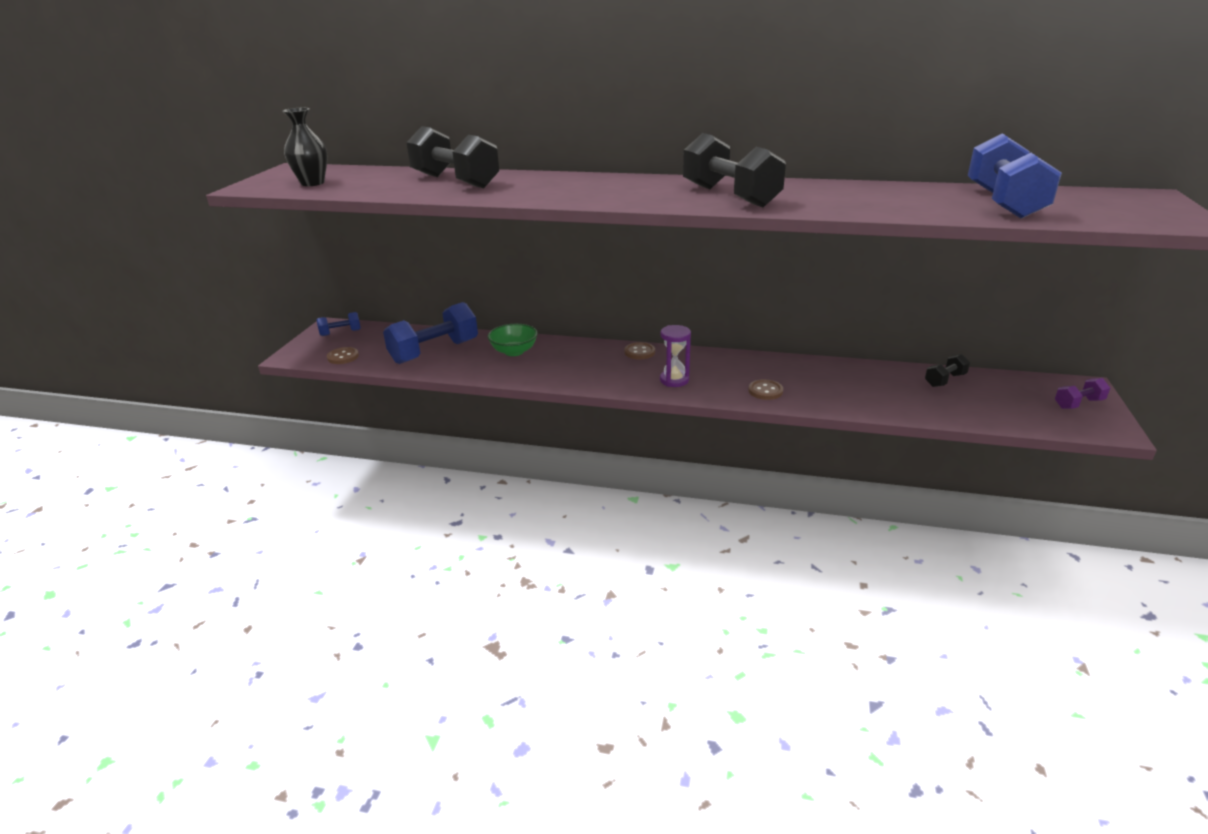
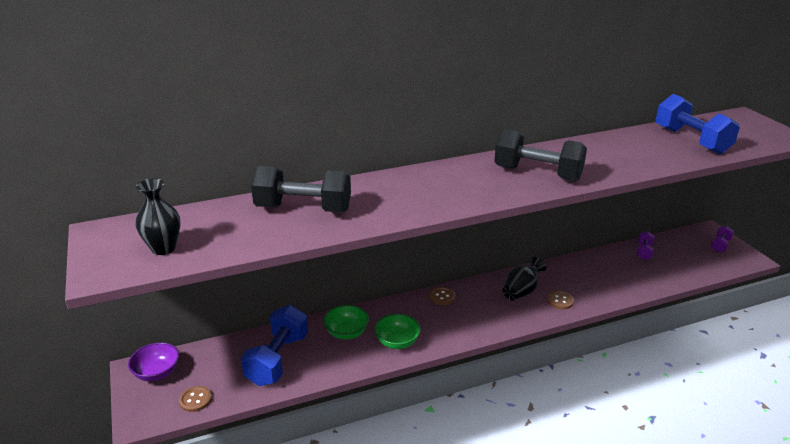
camera: 35 degrees left, 0 degrees up
blue dumbbell [317,312,361,336] -> purple bowl [128,342,179,381]
purple hourglass [660,325,691,387] -> none
black dumbbell [925,354,970,387] -> purple dumbbell [637,231,654,260]
none -> green bowl [374,314,421,349]
none -> black vase [502,257,546,301]

